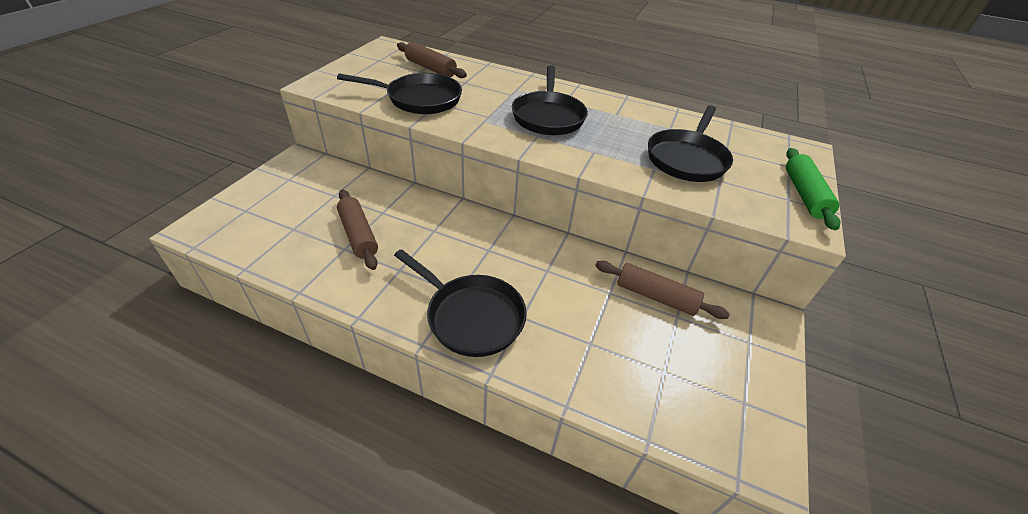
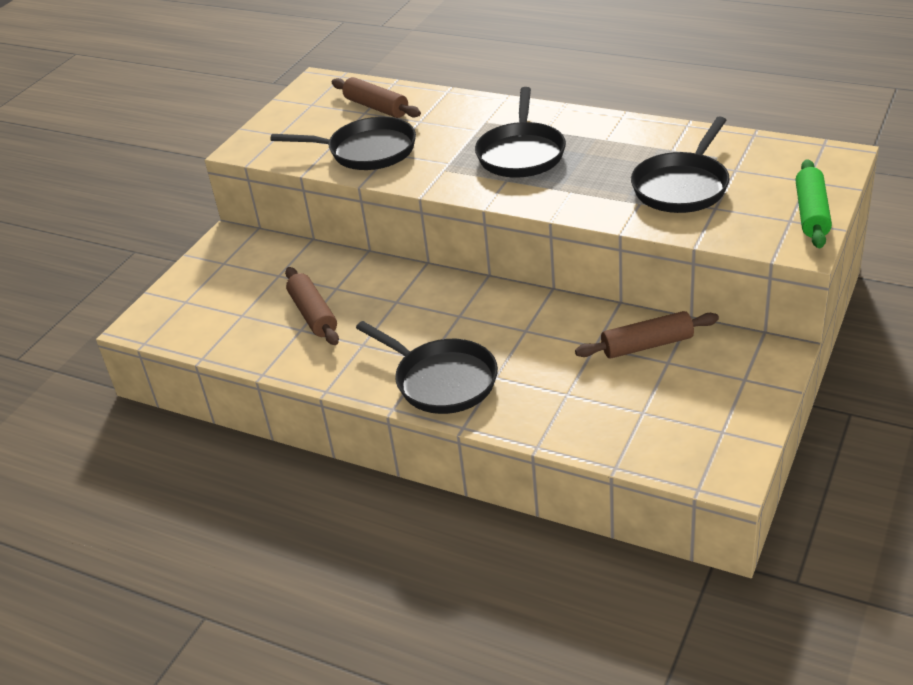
camera: 10 degrees right, 5 degrees down
brown rolling pin [595,261,730,319] -> brown rolling pin turned 45 degrees counterclockwise [575,311,719,358]

